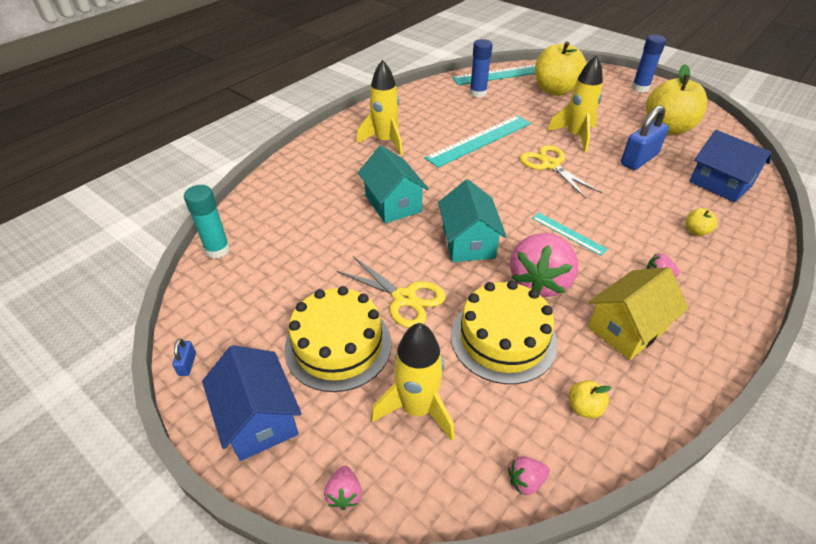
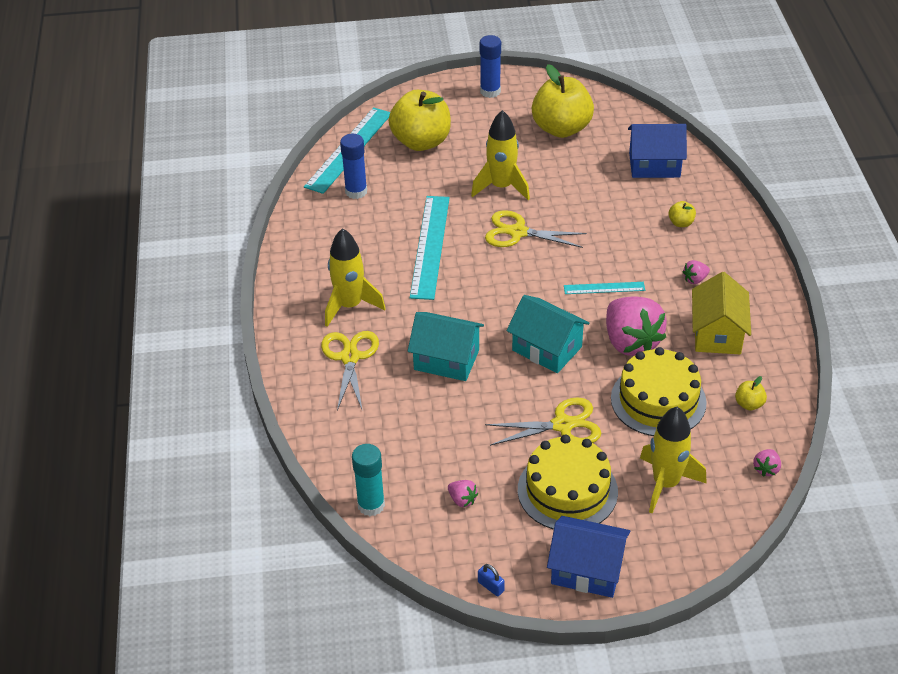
camera: 45 degrees left, 0 degrees up
pink strawberry [324,466,362,510] -> pink strawberry moved to [448,480,478,507]
blue padlock [621,105,669,170] -> none
none -> yellow scissors [321,331,379,411]

